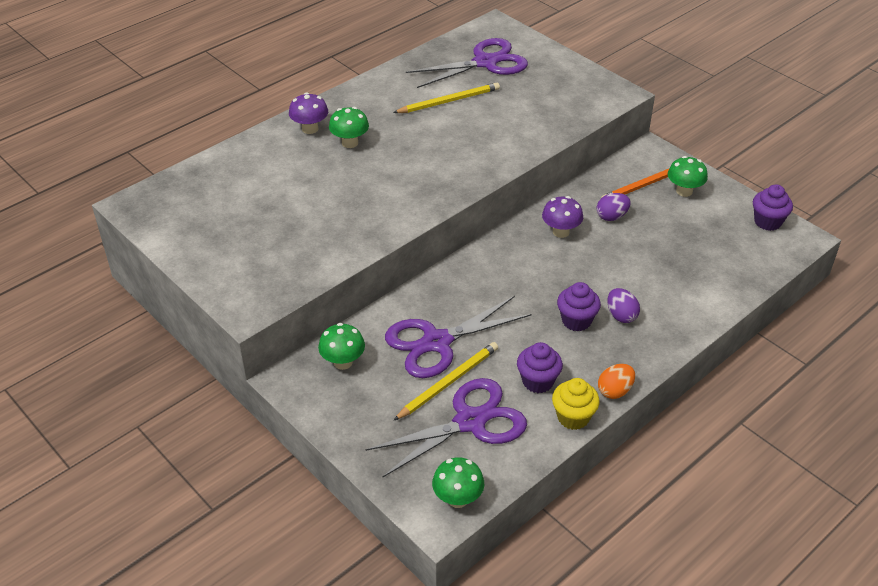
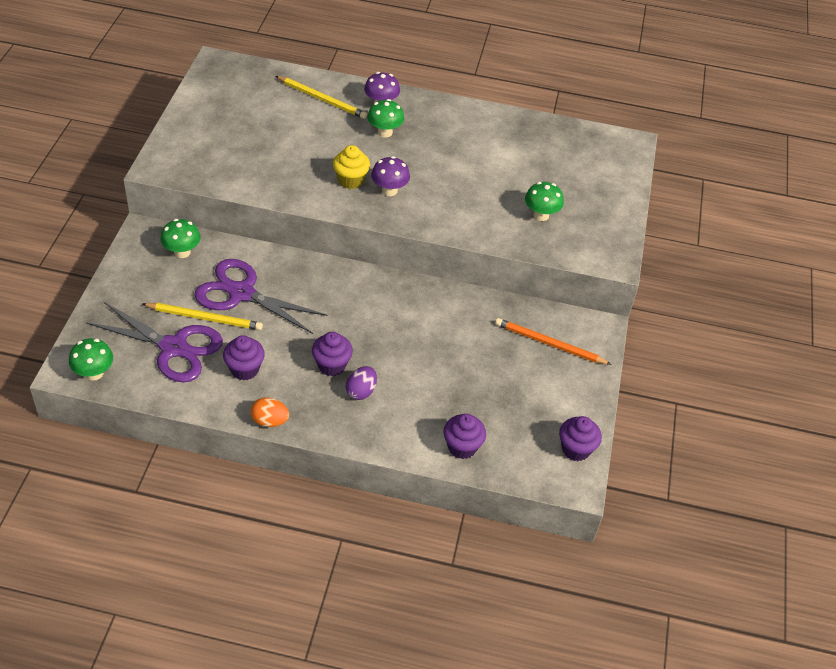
camera: 50 degrees right, 5 degrees up
yellow pencil [393,83,500,113] -> yellow pencil moved to [276,76,367,119]
purple scissors [406,38,528,88] -> none
purple mushroom [542,196,583,238] -> purple mushroom moved to [371,156,410,196]
yellow cupcake [552,378,600,430] -> yellow cupcake moved to [333,145,370,189]
purple egg [597,193,631,221] -> none
green mushroom [668,156,708,197] -> green mushroom moved to [525,182,564,221]
none -> purple cupcake [443,414,486,459]

